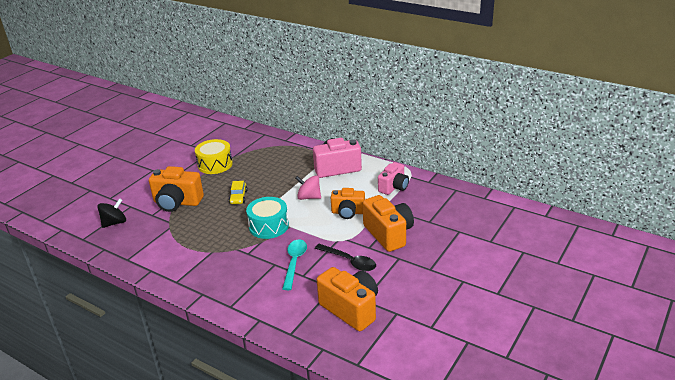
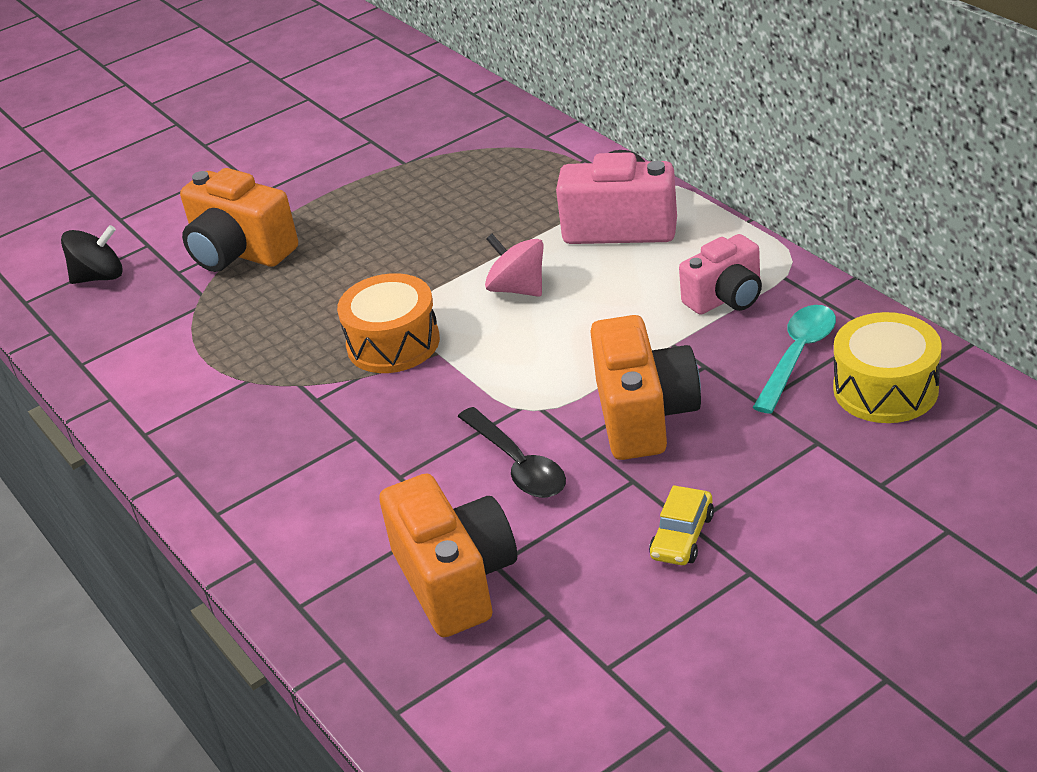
camera: 25 degrees right, 5 degrees up
yellow drum [195,139,233,174] -> yellow drum moved to [833,312,942,423]
yellow car [229,181,247,204] -> yellow car moved to [649,485,714,565]
turquoise drum [246,197,289,239] -> orange drum [337,273,440,373]
turquoise spoon [282,239,307,290] -> turquoise spoon moved to [753,305,836,414]
orange camera [331,188,365,219] -> none

